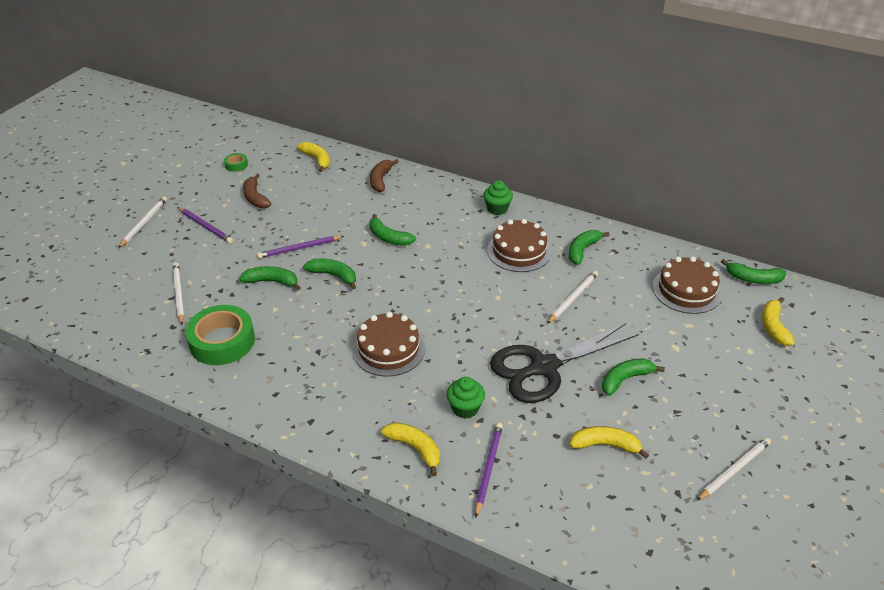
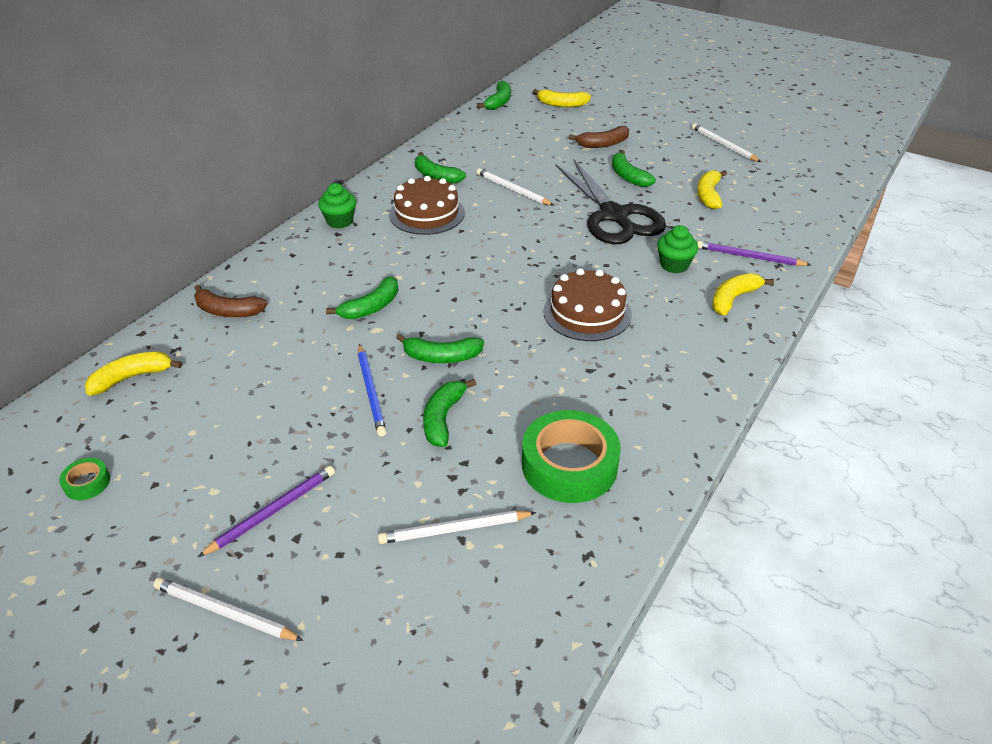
camera: 85 degrees left, 0 degrees up
brown banana [243,174,271,208] -> brown banana moved to [569,126,629,148]
purple pencil [257,236,344,259] -> blue pencil [358,344,387,437]
green banana [303,259,356,289] -> green banana turned 120 degrees counterclockwise [396,334,484,363]
brown cake [652,257,722,314] -> none

